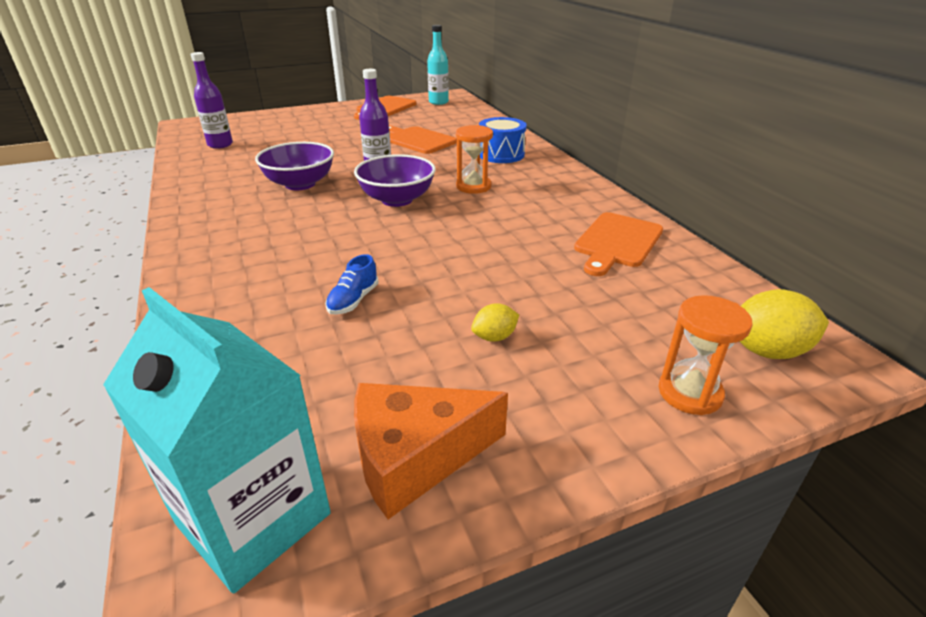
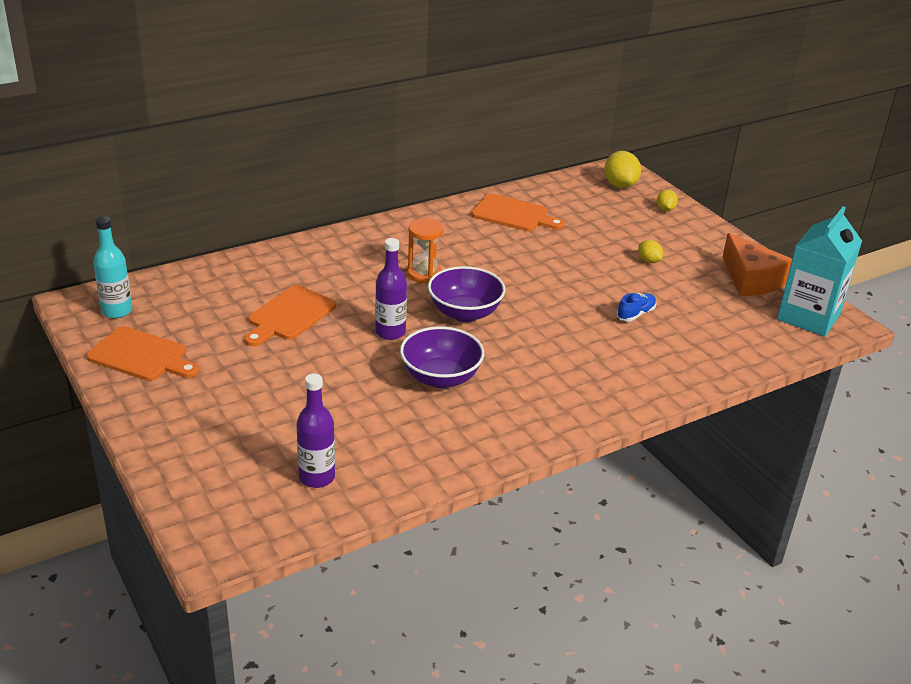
camera: 100 degrees left, 0 degrees up
blue shoe [325,254,379,315] -> blue shoe turned 60 degrees counterclockwise [617,293,656,322]
blue drum [479,117,527,163] -> none
orange hourglass [658,295,753,415] -> yellow lemon [656,189,678,211]

